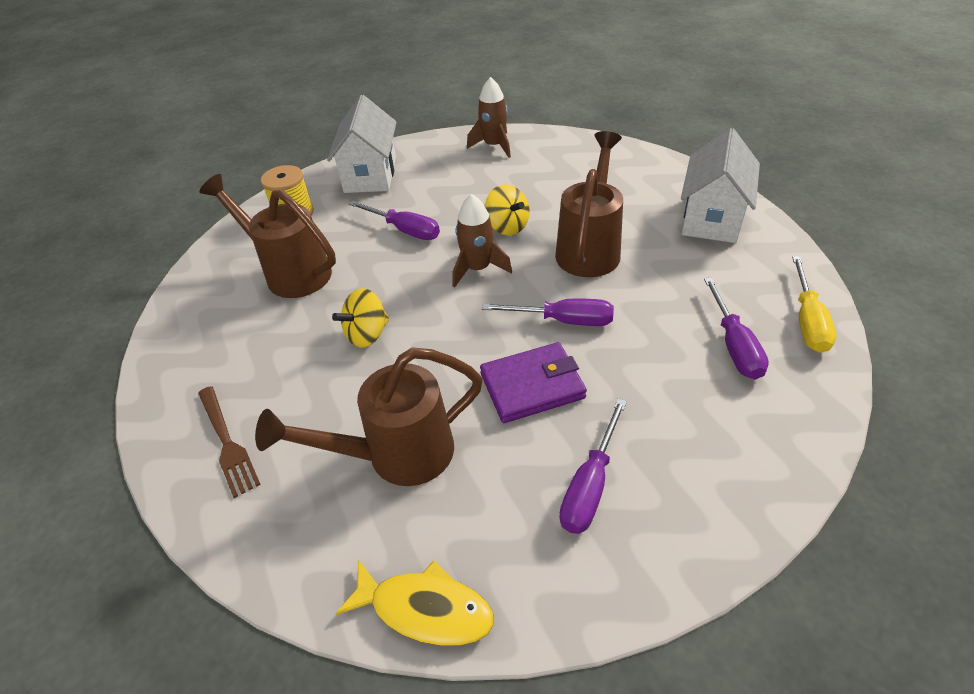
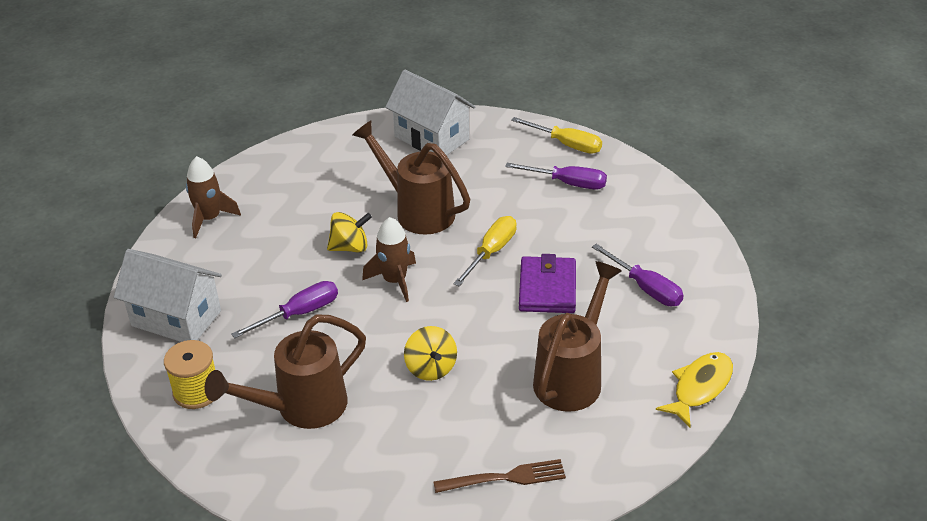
camera: 70 degrees left, 5 degrees down
brown watering can [255,347,483,486] -> brown watering can turned 150 degrees counterclockwise [533,261,622,412]
purple screwdriver [482,299,614,326] -> yellow screwdriver [453,216,516,287]

